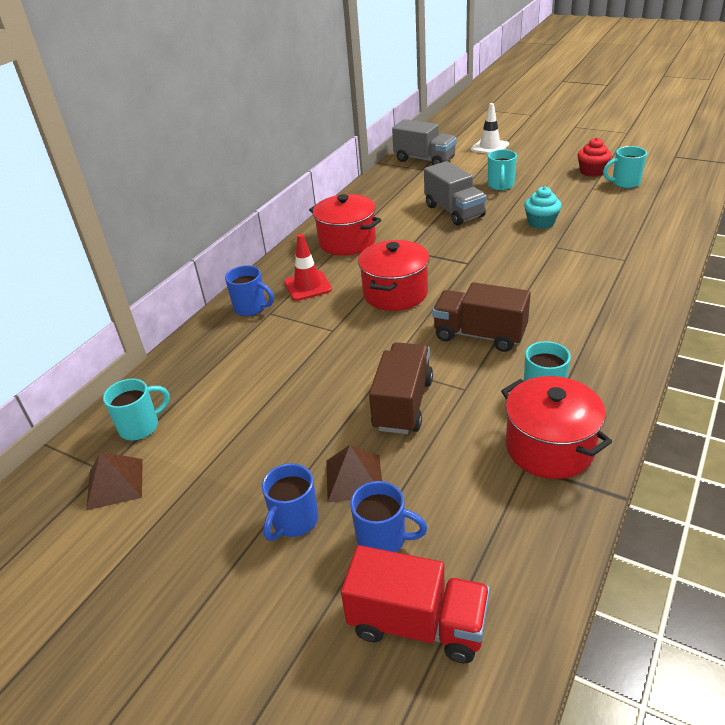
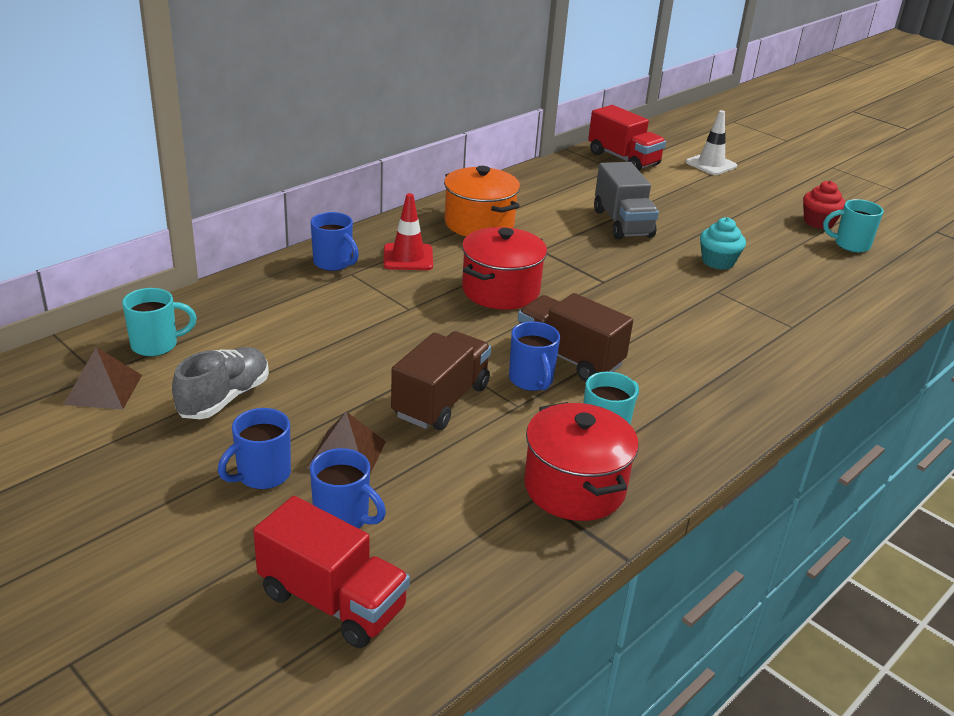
camera: 10 degrees right, 5 degrees down
red pot [309,194,381,255] -> orange pot [444,166,520,236]
grey truck [392,119,457,165] -> red truck [588,105,666,171]
turquoise mug [488,149,517,191] -> none
none -> grey shoe [172,347,269,419]
none -> blue mug [509,321,560,391]

